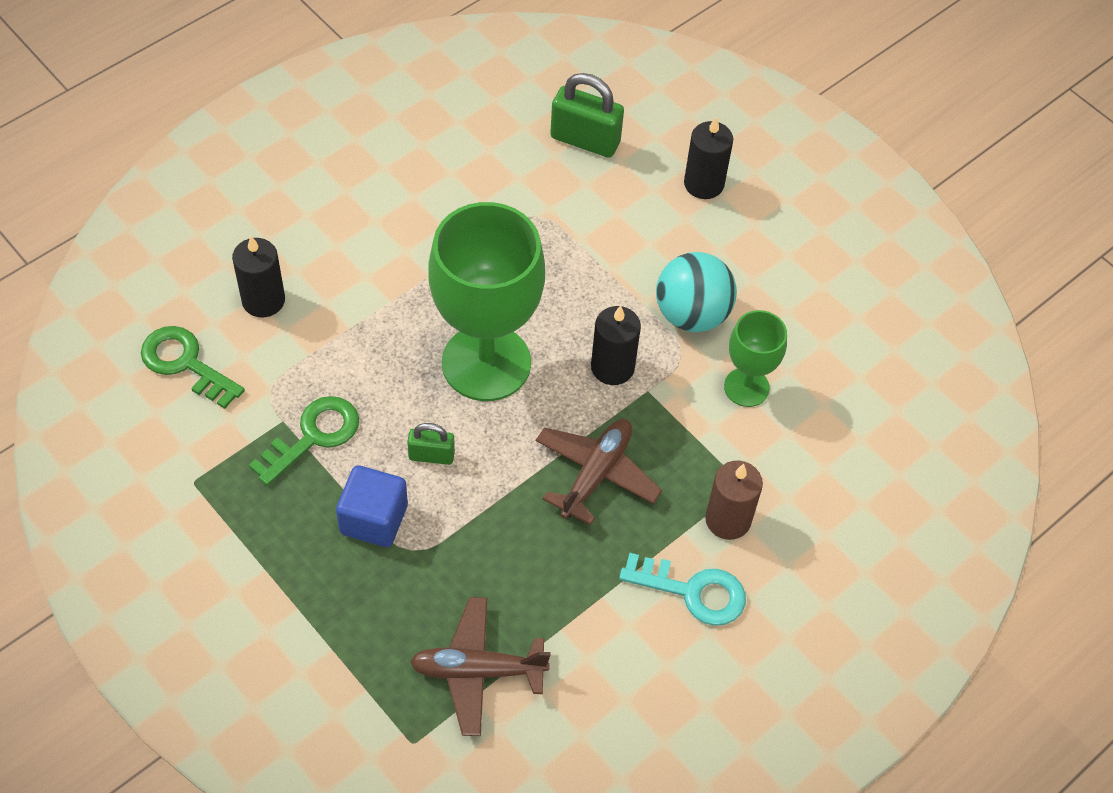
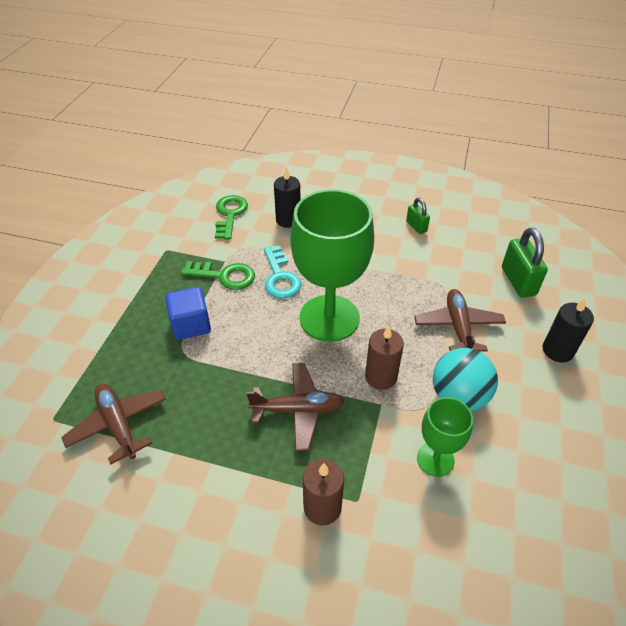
camera: 60 degrees right, 10 degrees down
green padlock [407,423,455,465] -> green padlock moved to [406,198,430,234]
black candle [591,305,641,385] -> brown candle [365,326,404,390]
turquoise key [619,553,746,626] -> turquoise key moved to [264,245,301,298]
none -> brown plane [414,289,506,352]

